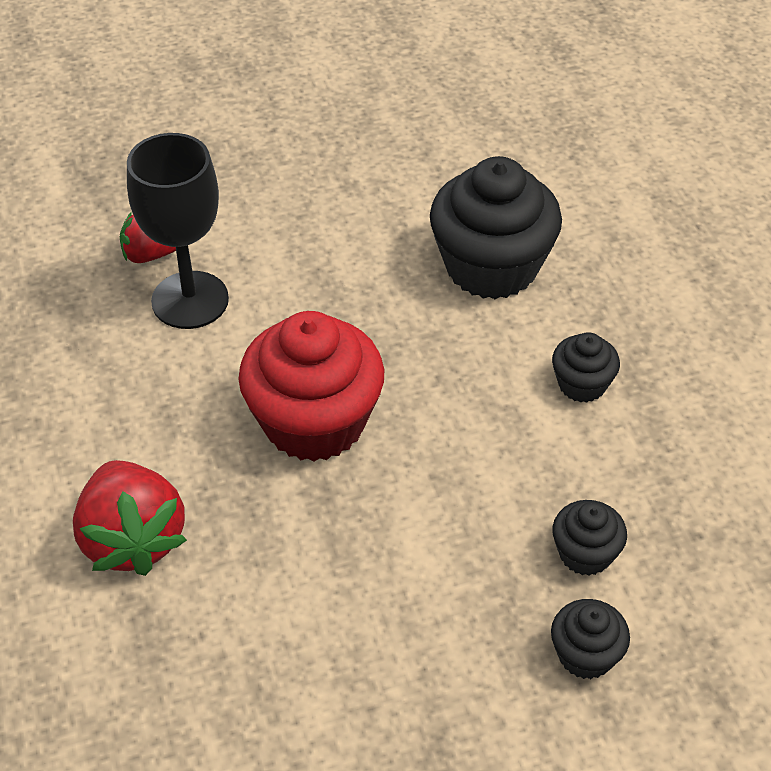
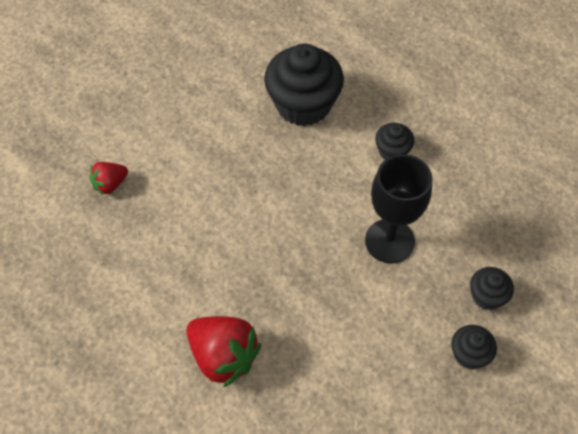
camera: 30 degrees left, 10 degrees up
black goblet [127,133,229,329] -> black goblet moved to [365,154,432,263]
red cupcake [238,311,384,462] -> none
black cupcake [552,500,627,576] -> black cupcake moved to [451,325,497,369]

